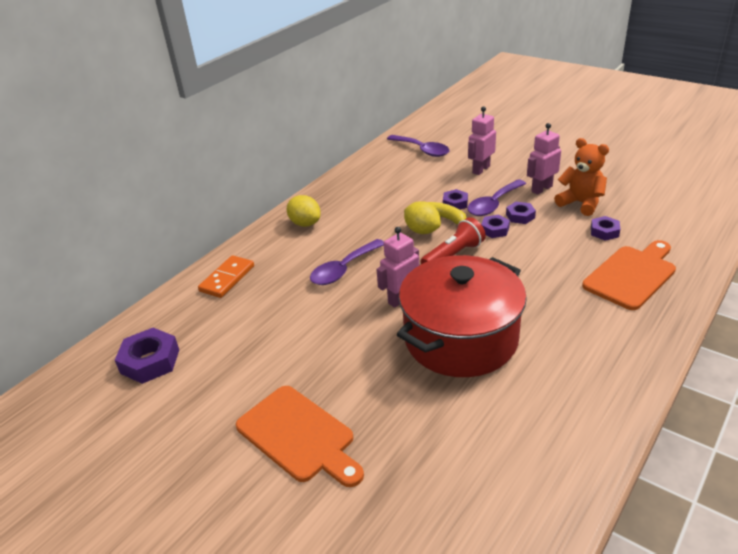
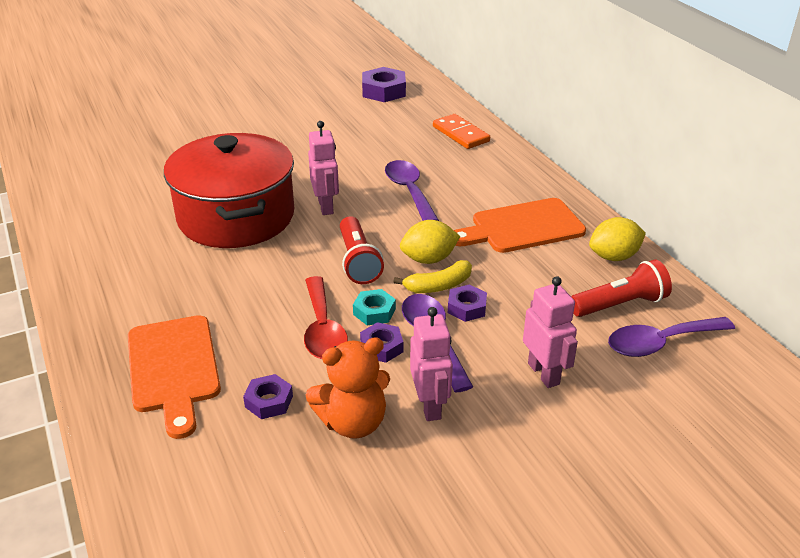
camera: 115 degrees right, 0 degrees up
orange cutting board [236,386,364,487] -> orange cutting board moved to [454,198,586,253]
yellow lemon [287,195,321,227] -> yellow lemon moved to [589,217,646,261]
purple nut [481,215,510,238] -> turquoise nut [353,289,396,325]
none -> red spoon [304,276,348,359]
none -> red flashlight [571,259,672,317]

